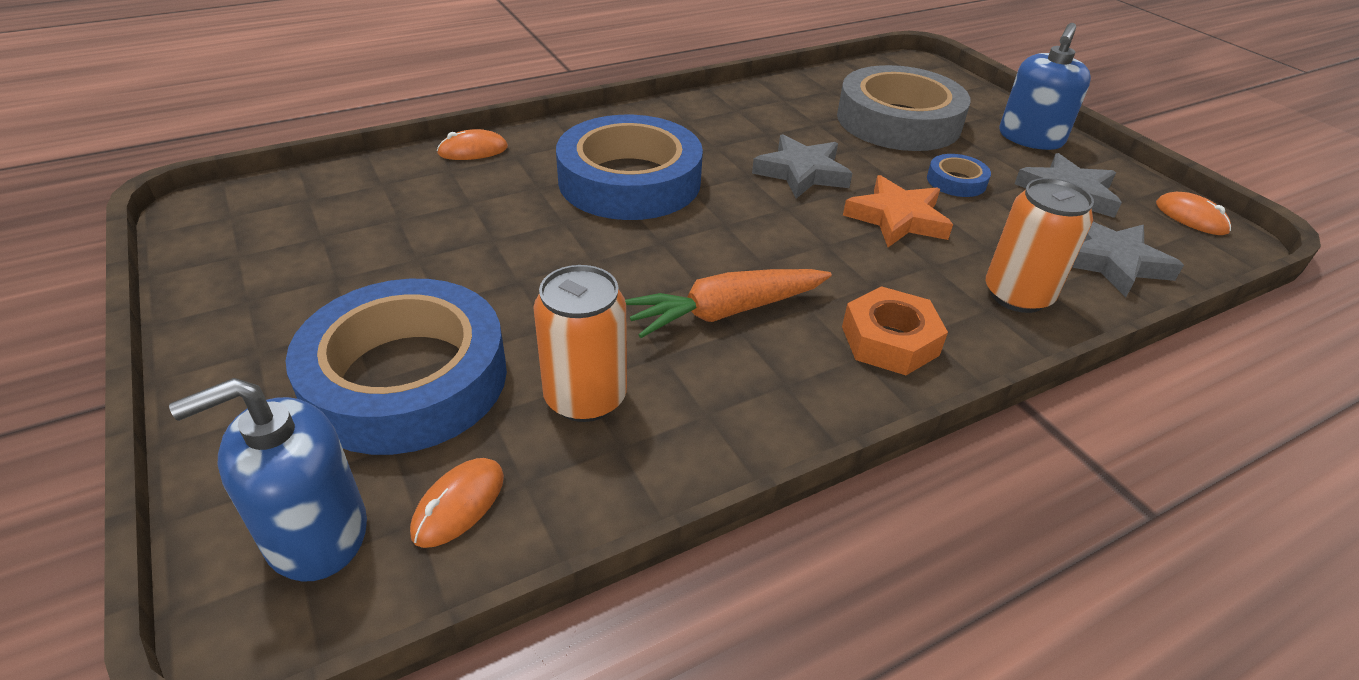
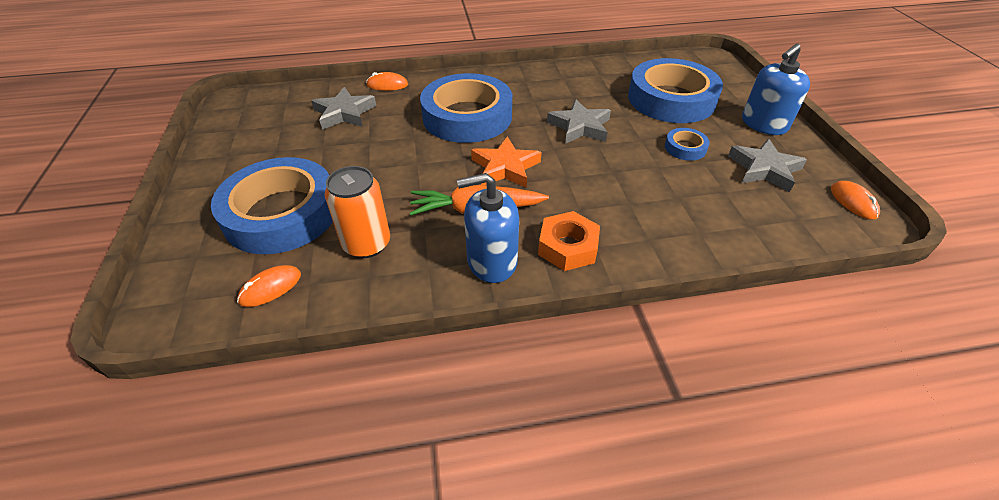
camera: 20 degrees right, 5 degrees up
blue soap dispenser [169,378,367,582] -> blue soap dispenser moved to [457,173,519,283]
grey tape [837,65,971,151] -> blue tape [628,58,723,123]
orange star [843,175,953,247] -> orange star moved to [471,136,542,188]
orange can [986,178,1094,313] -> none
grey star [1072,222,1184,297] -> grey star moved to [311,87,376,130]

